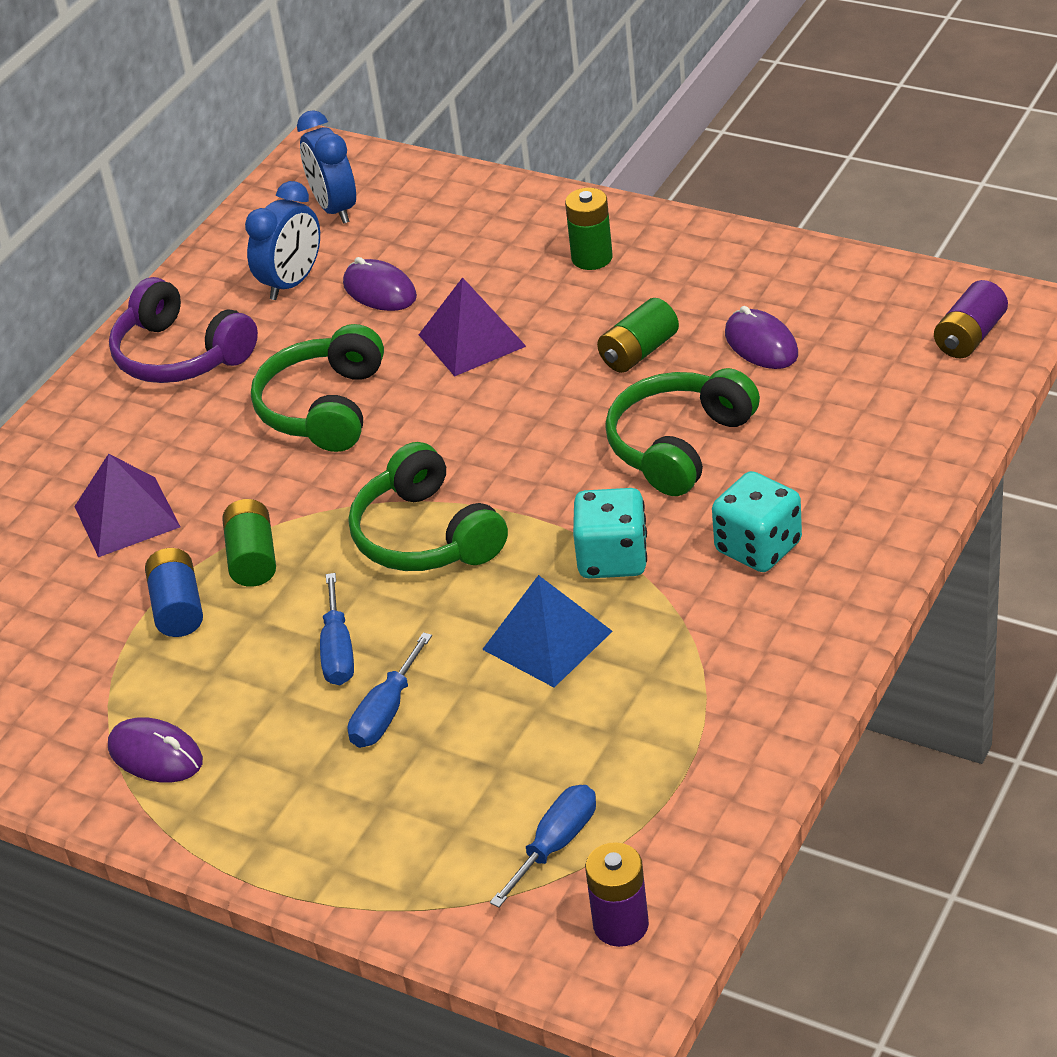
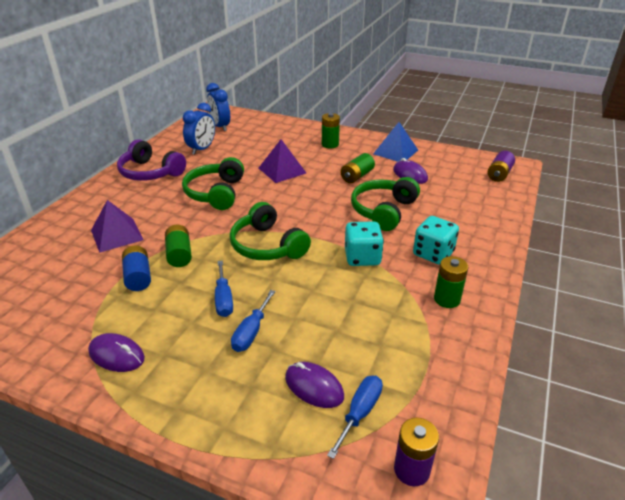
camera: 10 degrees left, 5 degrees down
purple mouse [343,257,417,311] -> purple mouse moved to [285,362,344,408]
blue pyramid [482,575,613,687] -> blue pyramid moved to [373,122,418,162]
none -> green battery [434,256,468,308]

